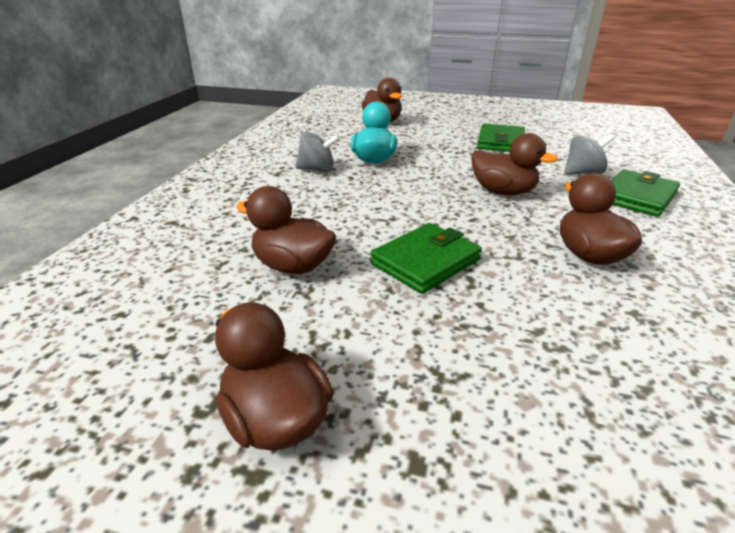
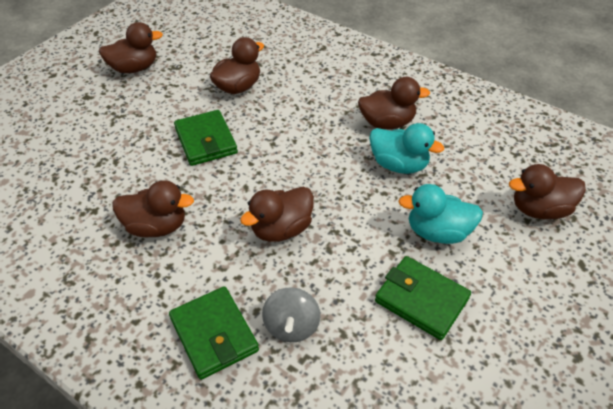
camera: 110 degrees right, 15 degrees up
grey spinning top [295,132,340,172] -> brown duck [358,77,430,129]
none -> turquoise duck [398,184,483,244]

